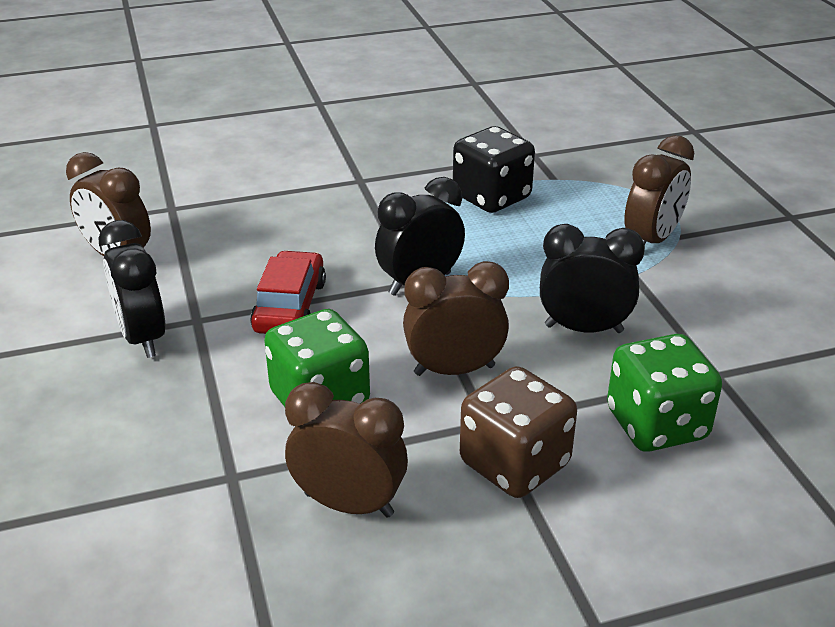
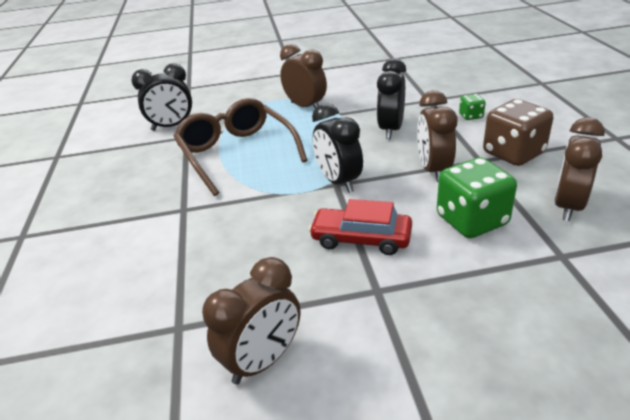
camera: 80 degrees left, 0 degrees up
black clock [99,220,165,358] -> black clock moved to [131,63,192,131]
black dice [453,126,535,213] -> brown glasses [173,98,308,196]
green dice [607,334,722,452] -> green dice [459,94,485,120], size x0.47

